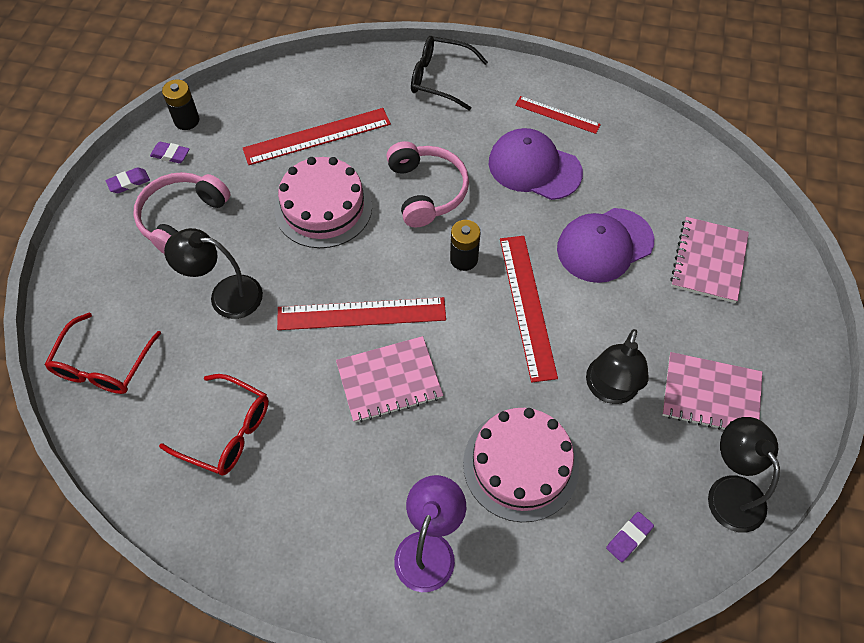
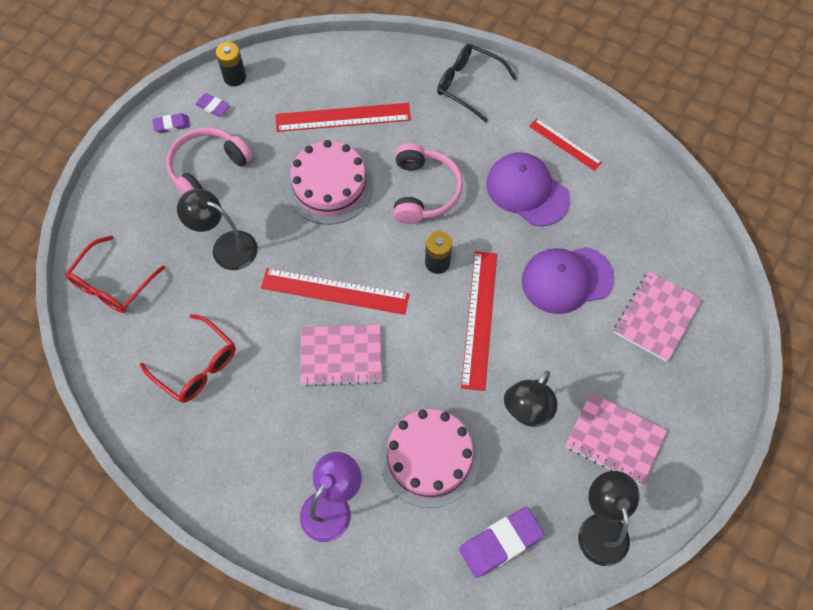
camera: 15 degrees right, 5 degrees up
purple eraser [606,512,654,562] -> purple eraser [459,507,544,578], size x1.87

